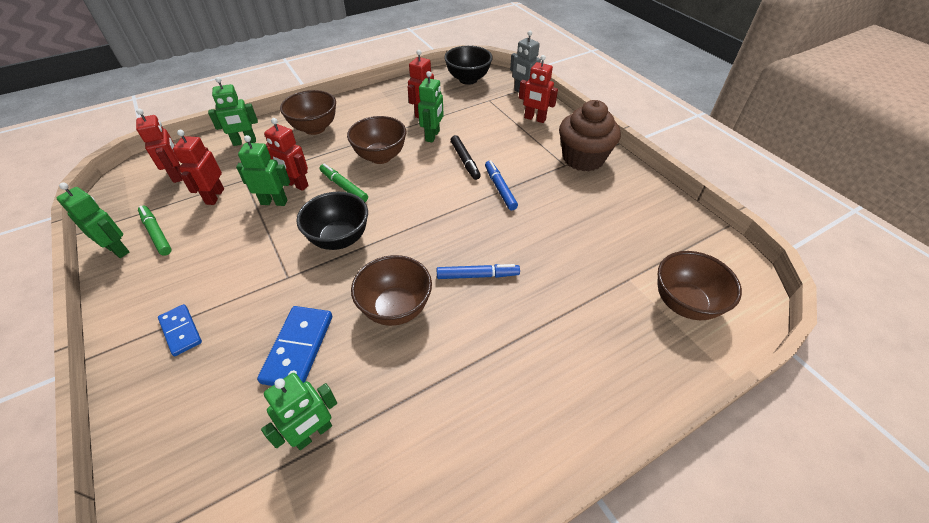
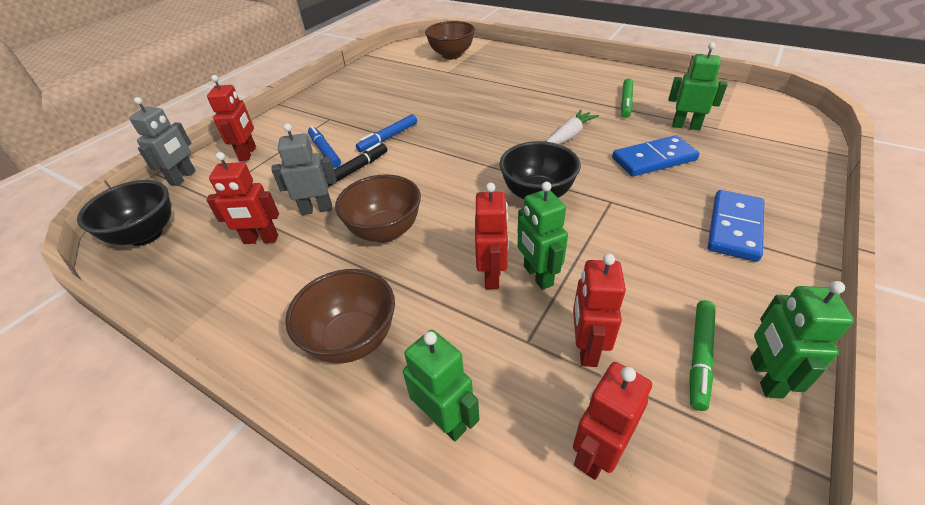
camera: 115 degrees left, 5 degrees down
blue domino [158,304,202,356] -> blue domino [708,190,764,262], size x1.55
red robot [173,130,224,205] -> red robot turned 120 degrees clockwise [573,254,626,367]
green marker [320,164,368,202] -> green marker moved to [621,78,633,118]
brown bowl [351,255,432,326] -> white carrot [546,110,599,144]
green robot [418,71,444,143] -> grey robot [271,123,336,215]
blue marker [437,264,520,279] -> blue marker moved to [308,126,341,168]
brown cupcake [559,100,621,172] -> none

